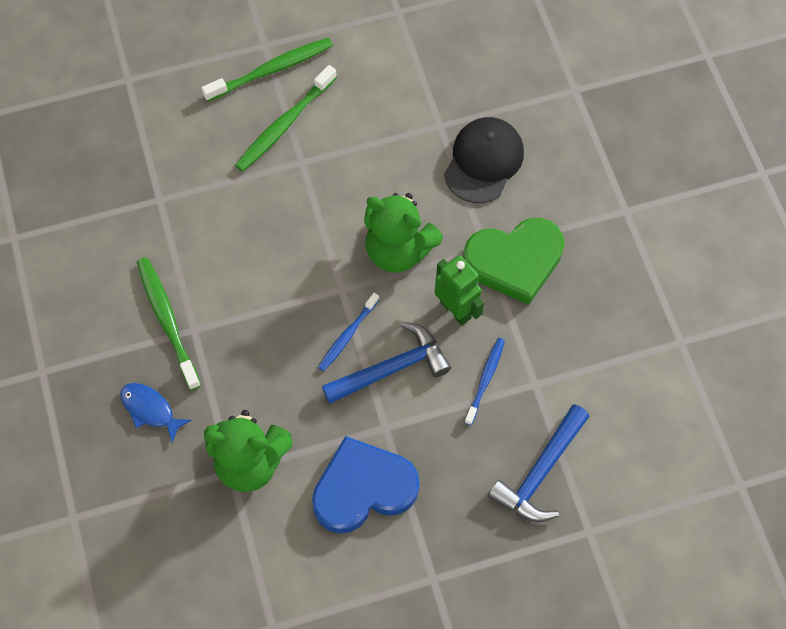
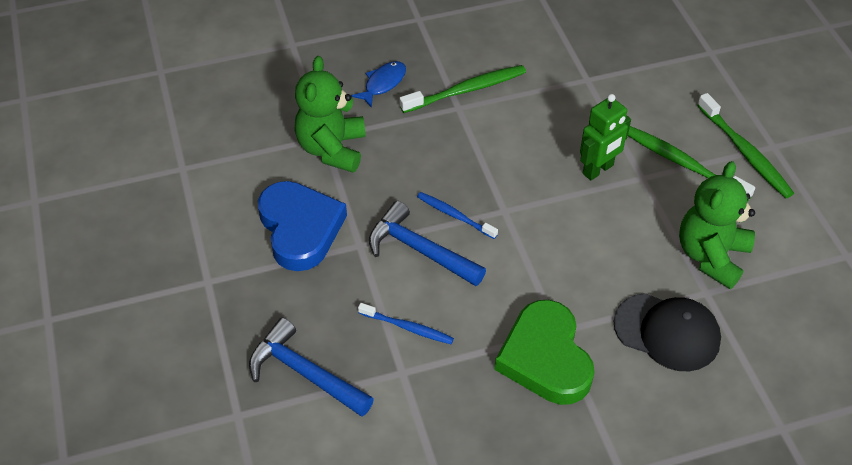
camera: 90 degrees right, 15 degrees down
blue hammer [322,322,451,404] -> blue hammer turned 150 degrees clockwise [369,201,486,286]
green teddy bear [364,193,443,273] -> green teddy bear moved to [679,161,755,289]
green robot [435,255,484,325] -> green robot moved to [580,94,631,180]

